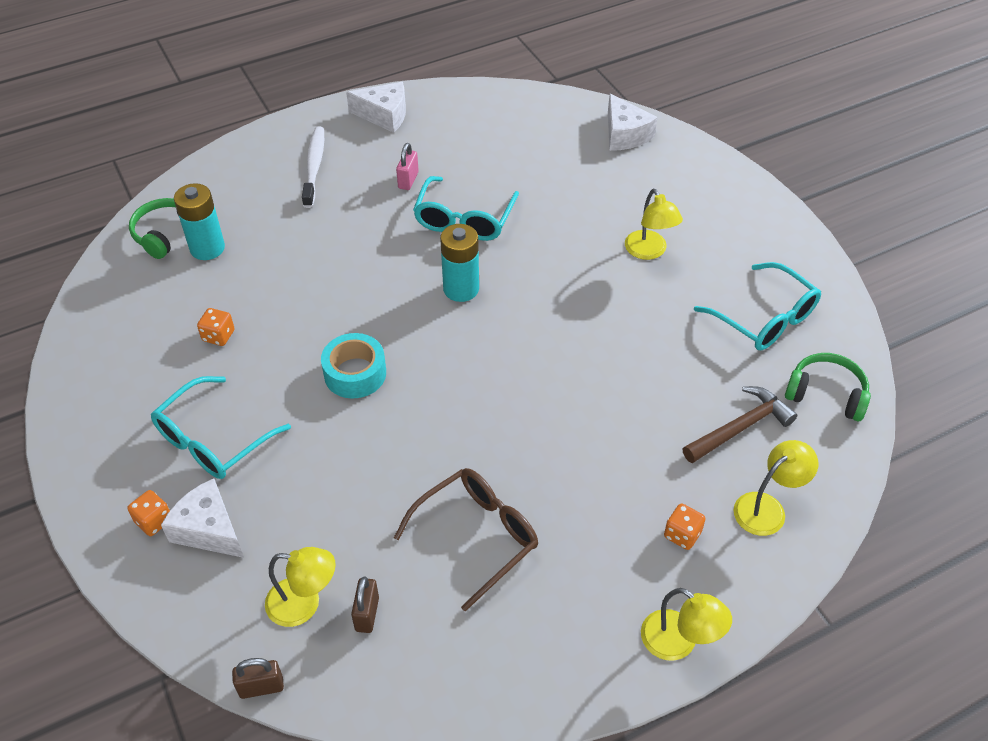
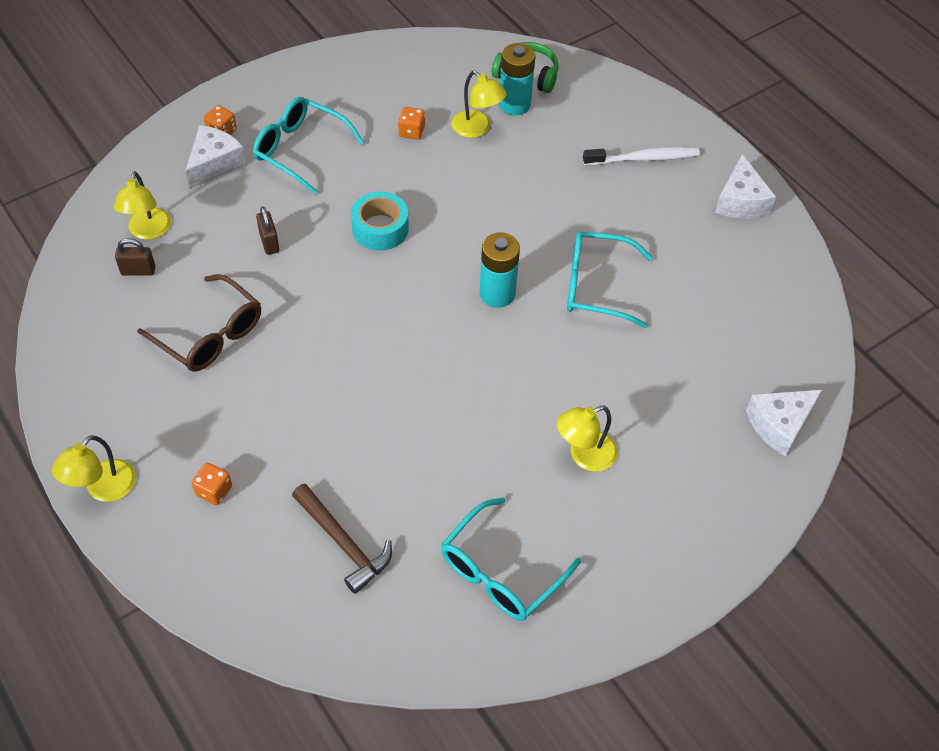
camera: 80 degrees right, 5 degrees up
brown padlock [232,658,284,699] -> brown padlock moved to [256,207,279,255]
pink padlock [396,143,419,190] -> none
yellow lamp [734,440,818,536] -> yellow lamp moved to [452,71,507,138]
green headphones [785,353,871,421] -> none

